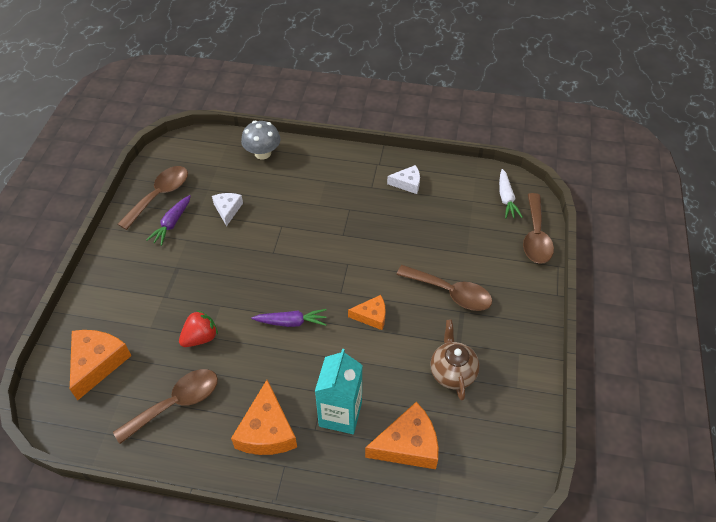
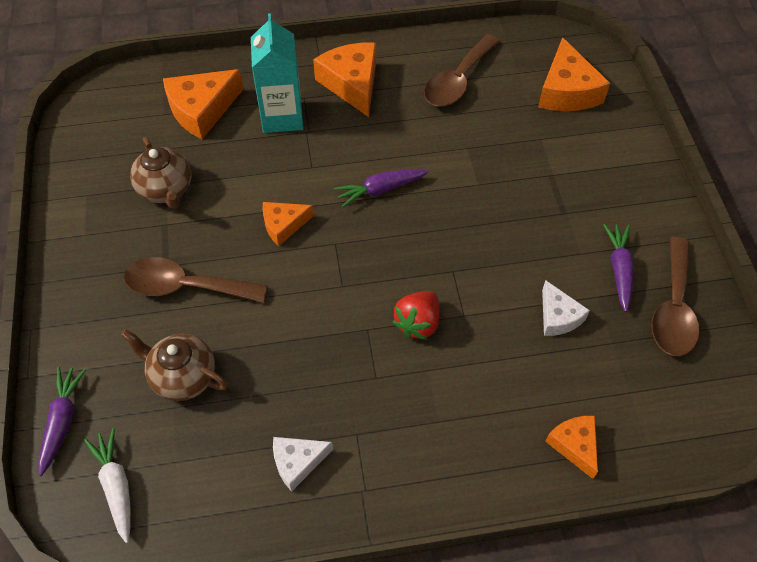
camera: 160 degrees right, 5 degrees up
red strawberry [179,310,218,347] -> red strawberry moved to [392,291,440,340]
grey mushroom [241,120,281,160] -> orange cheese [545,416,598,479]
brown spoon [523,193,554,264] -> purple carrot [38,367,87,476]
none -> brown teapot [121,329,228,401]

